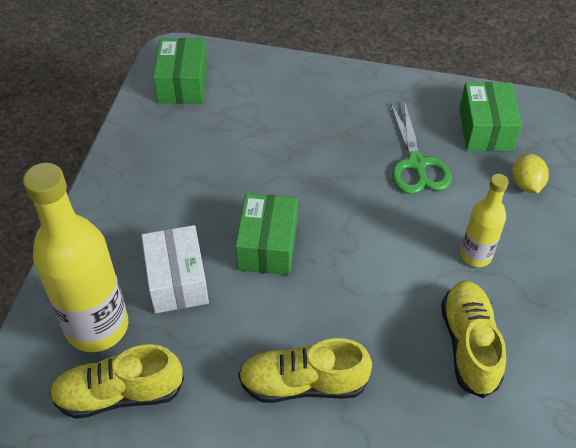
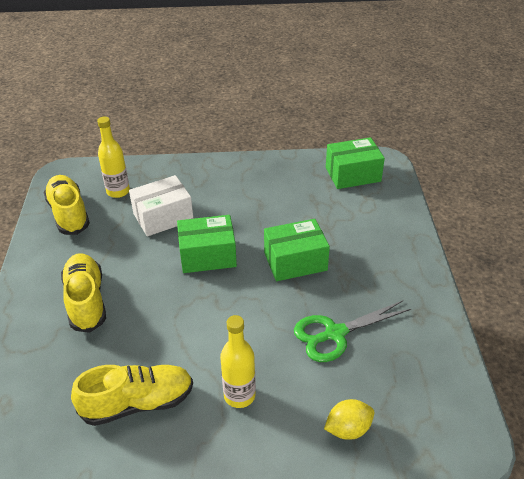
camera: 75 degrees right, 10 degrees down
yellow bottle [23,163,128,352] -> yellow bottle [97,117,130,198], size x0.54
green box [459,82,522,151] -> green box moved to [264,219,330,281]

